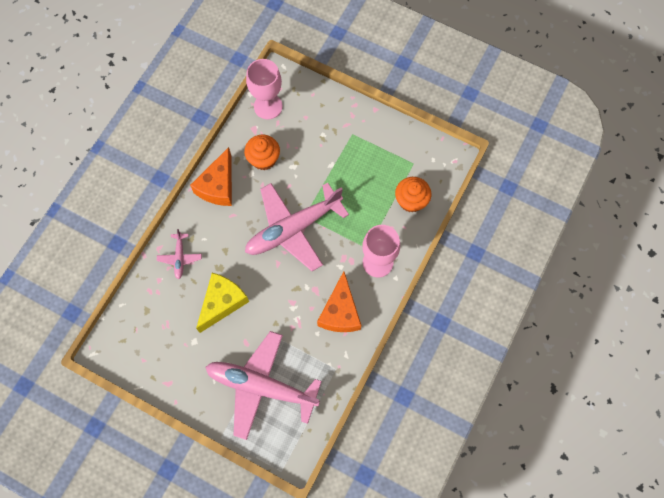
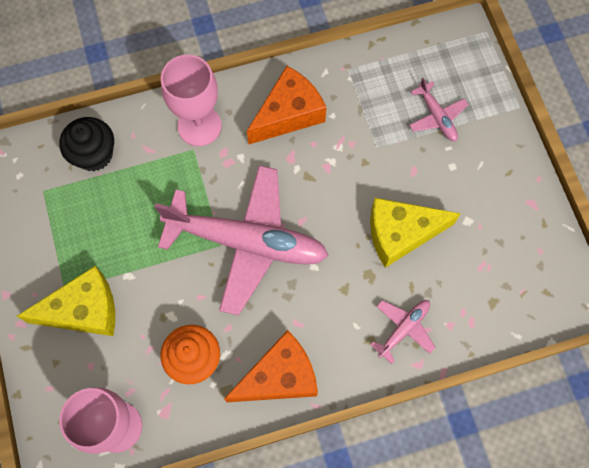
camera: 135 degrees left, 0 degrees up
pink plane [206,331,322,440] -> pink plane [409,78,468,141], size x0.44
orange cupcake [395,177,431,213] -> black cupcake [59,117,114,171]
none -> yellow cheese [17,266,115,336]

